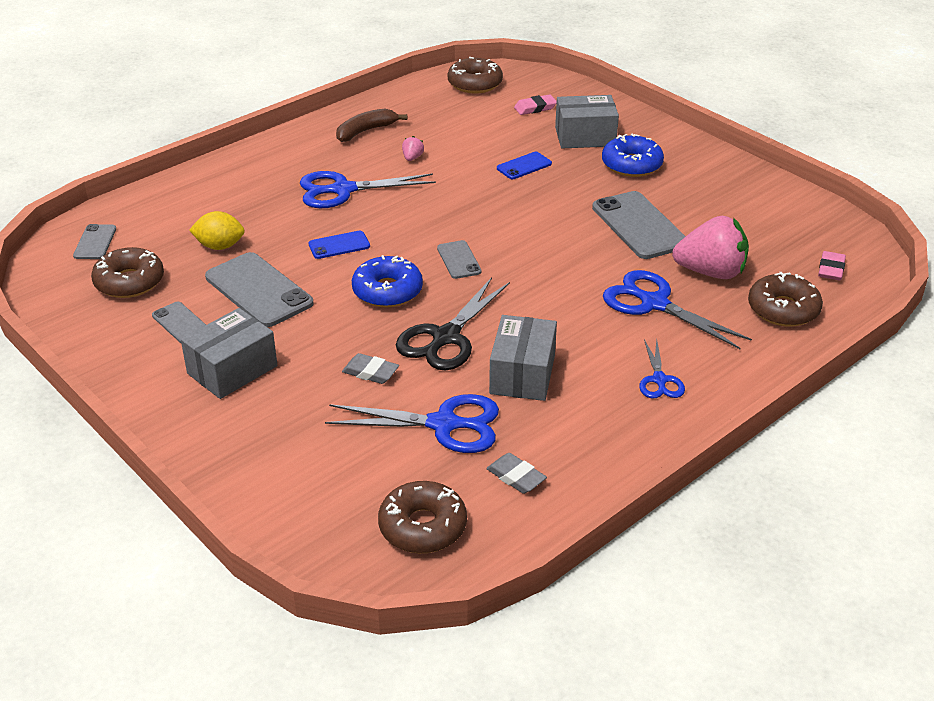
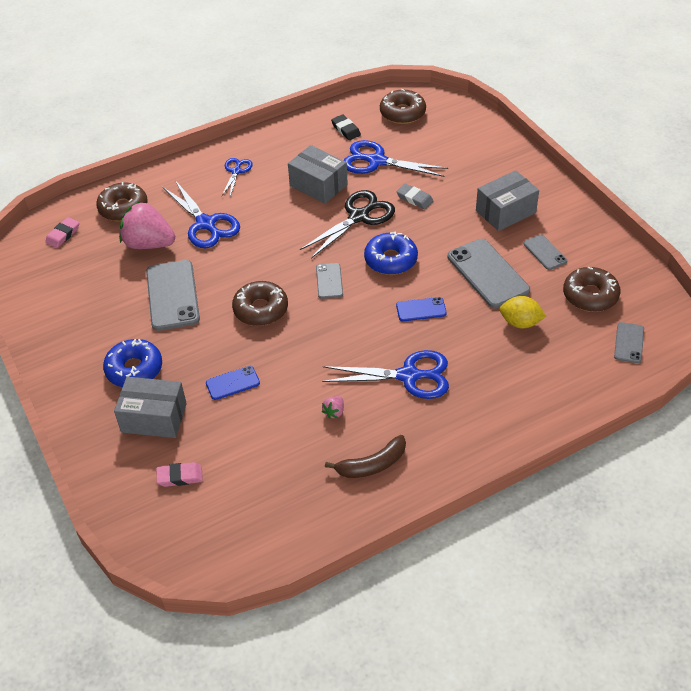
camera: 165 degrees left, 10 degrees up
brown donut [448,57,503,93] -> brown donut moved to [232,281,288,326]
grey eraser [486,453,547,494] -> black eraser [331,114,361,140]
grey box [489,315,557,401] -> grey box turned 75 degrees counterclockwise [288,145,348,204]

